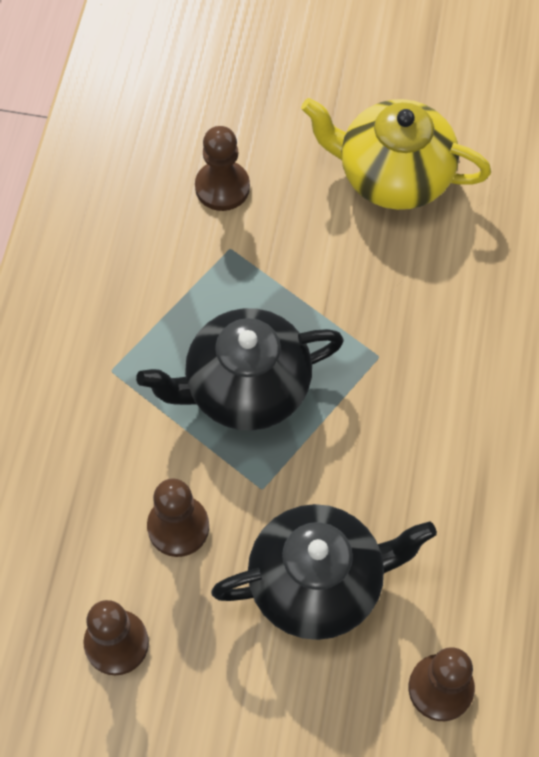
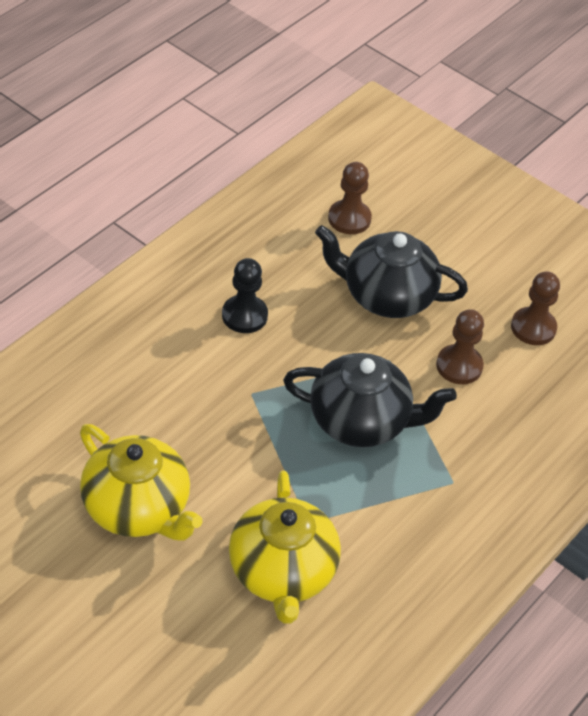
camera: 155 degrees left, 15 degrees down
brown pawn [195,126,250,211] -> yellow teapot [229,471,341,624]
none -> black pawn [222,258,268,333]

